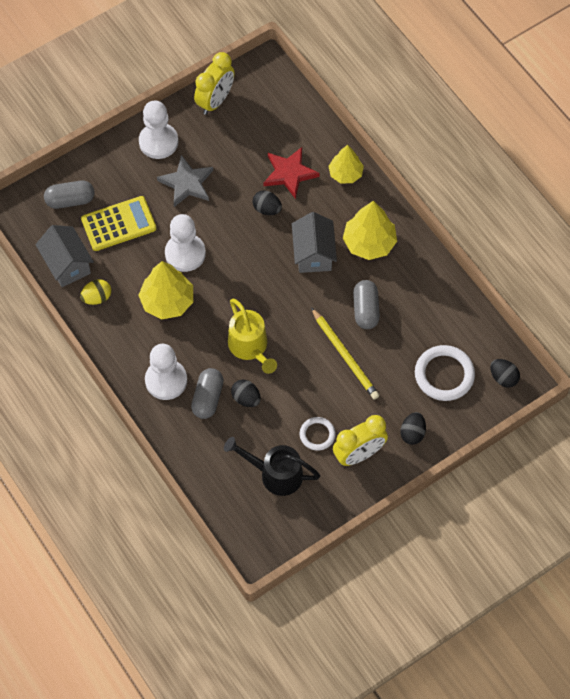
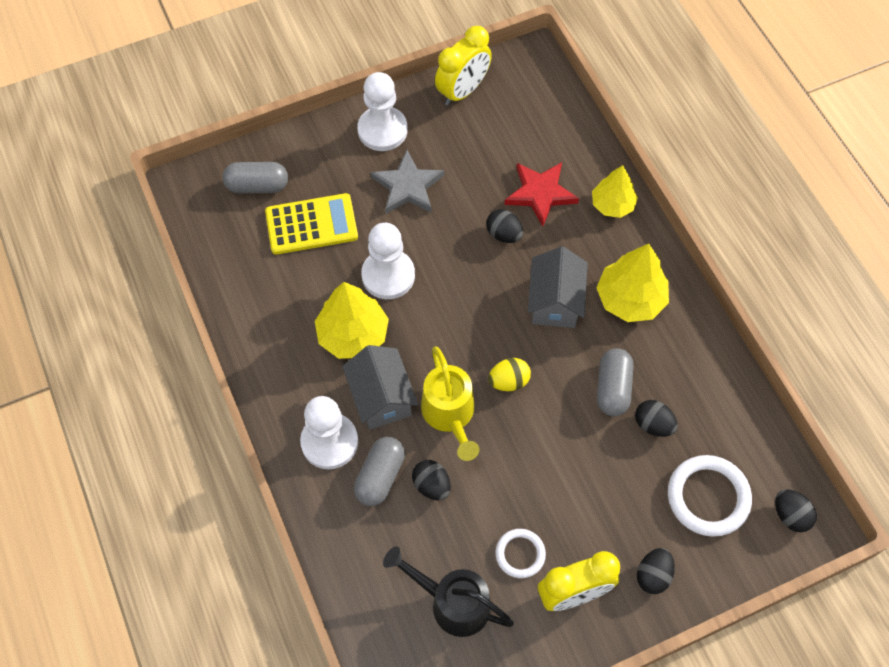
camera: 10 degrees right, 0 degrees up
grey house [36,225,94,287] -> grey house moved to [342,345,418,430]
yellow egg [80,279,111,305] -> yellow egg moved to [488,358,531,391]
yellow pencil [311,307,379,400] -> none
none -> black egg [635,400,678,437]

